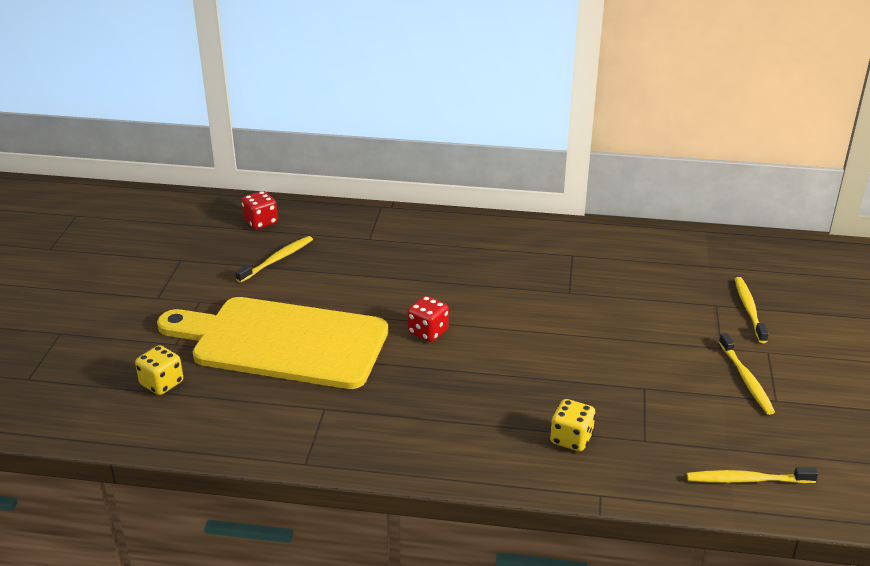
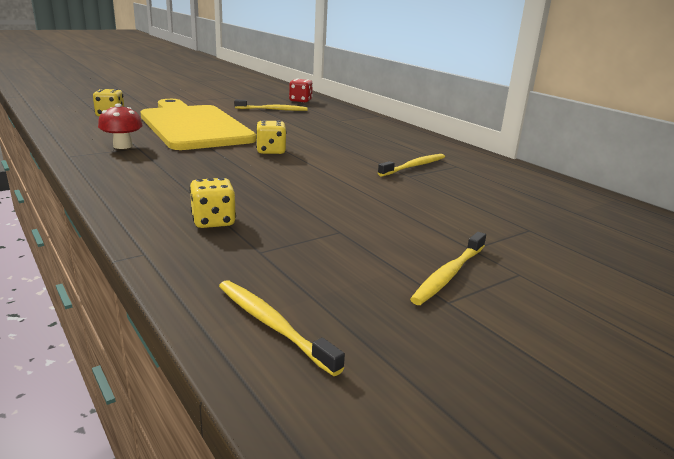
camera: 45 degrees right, 10 degrees down
red dice [407,296,449,342] -> yellow dice [256,120,287,154]
yellow toothbrush [735,277,769,343] -> yellow toothbrush moved to [378,154,445,177]
none -> red mushroom [98,103,143,149]

